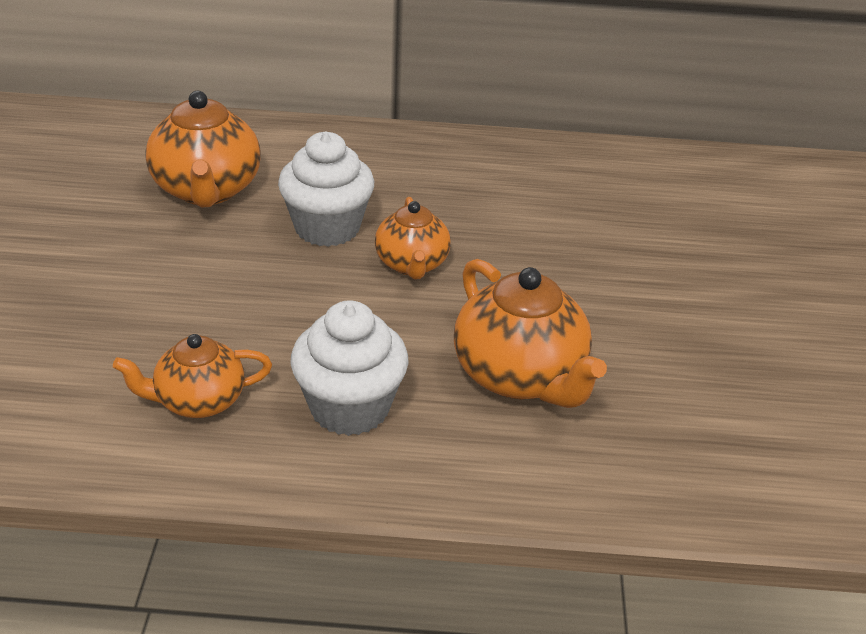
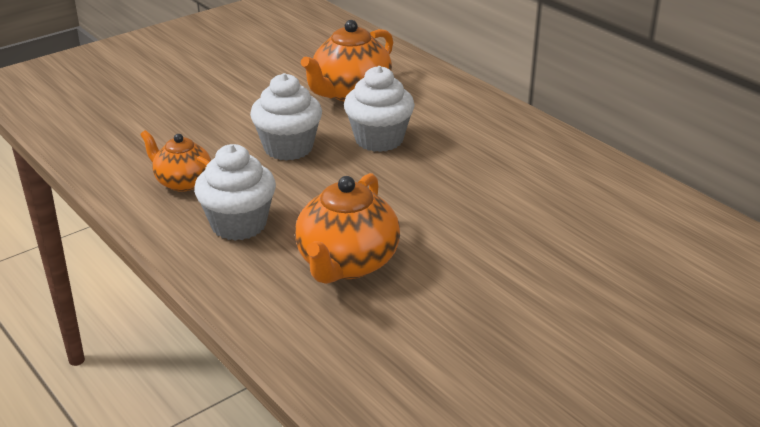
camera: 50 degrees right, 5 degrees down
orange teapot [375,197,451,279] -> none
none -> white cupcake [250,73,322,161]

